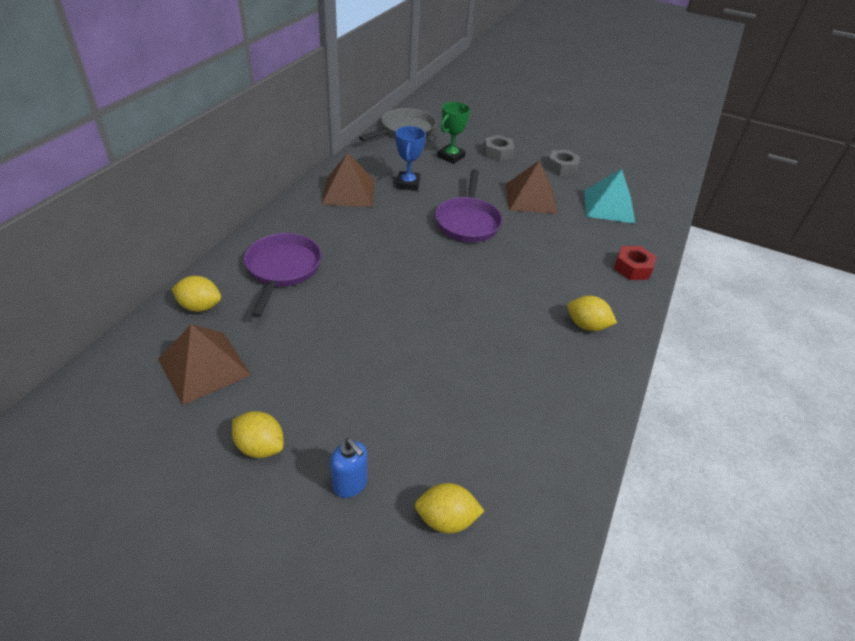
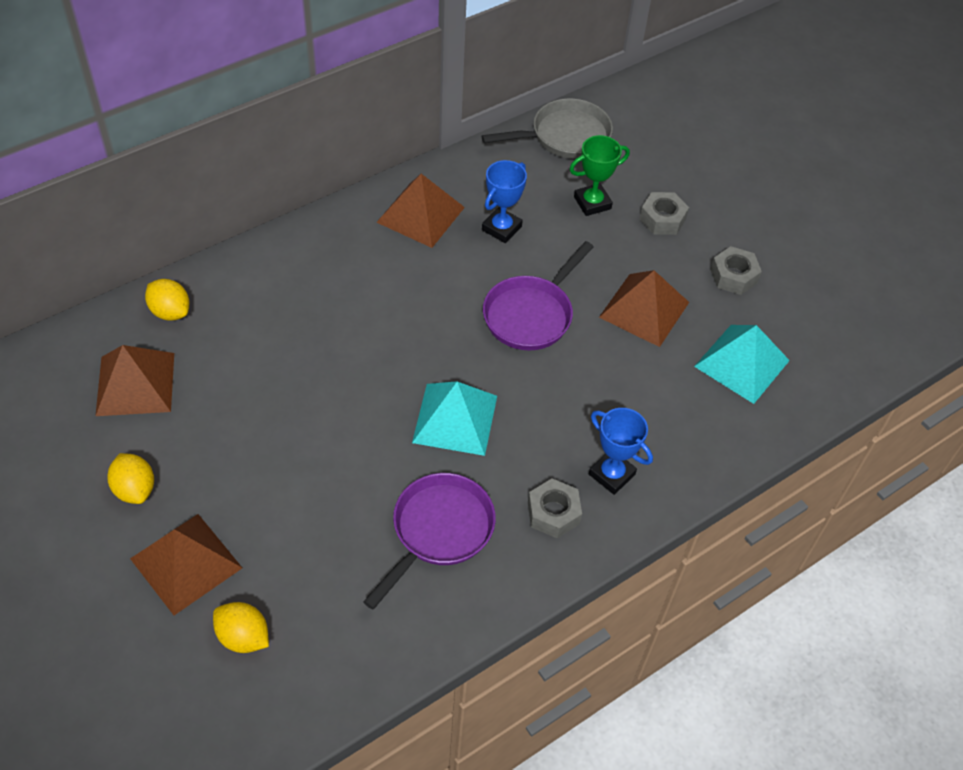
camera: 30 degrees right, 10 degrees up
purple pan [244,233,322,318] -> purple pan moved to [363,473,496,609]
blue soap dispenser [330,438,367,498] -> brown pyramid [130,514,242,615]
yellow lemon [567,296,617,331] -> grey nut [528,478,582,538]
red nut [614,246,656,280] -> none
none -> turquoise pyramid [412,381,497,456]
none -> blue trophy [589,408,653,495]

